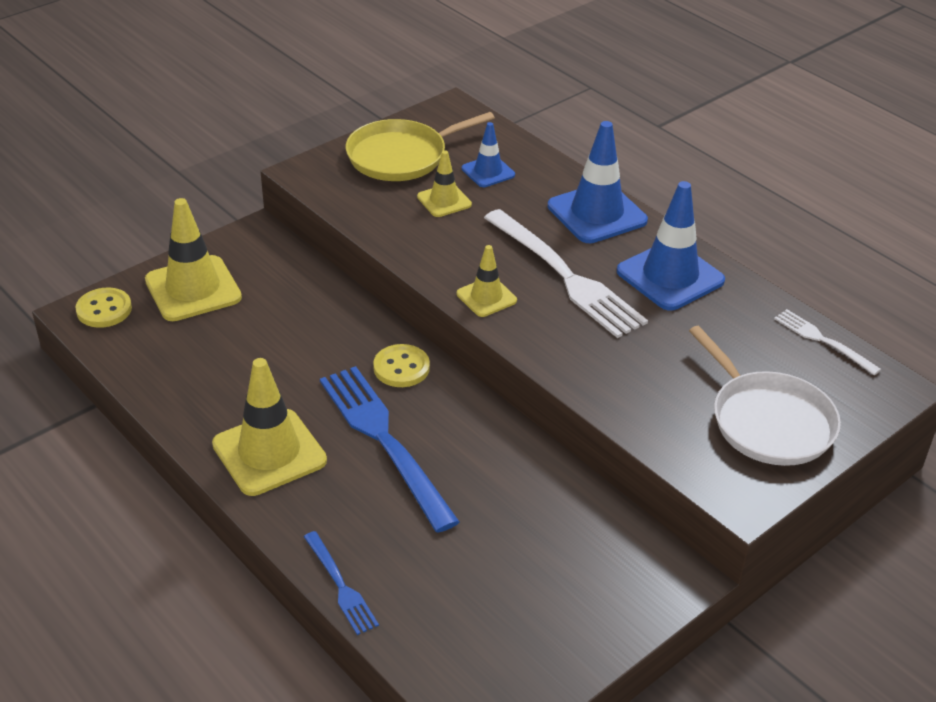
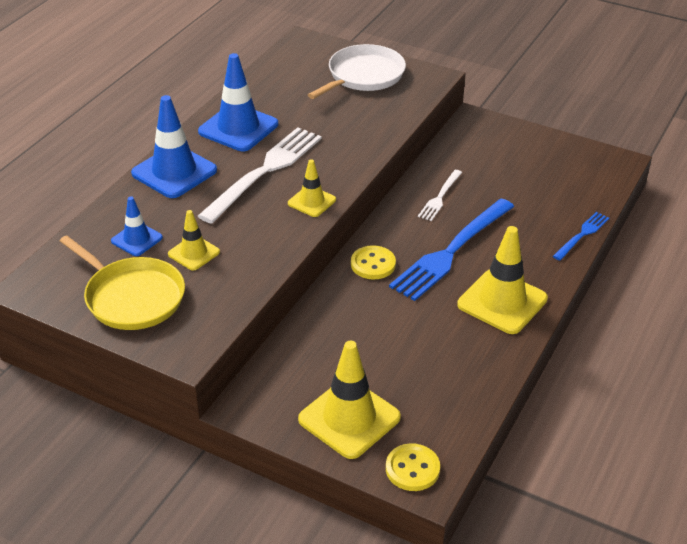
camera: 110 degrees left, 0 degrees up
white fork [774,309,881,375] -> white fork moved to [418,170,462,221]

